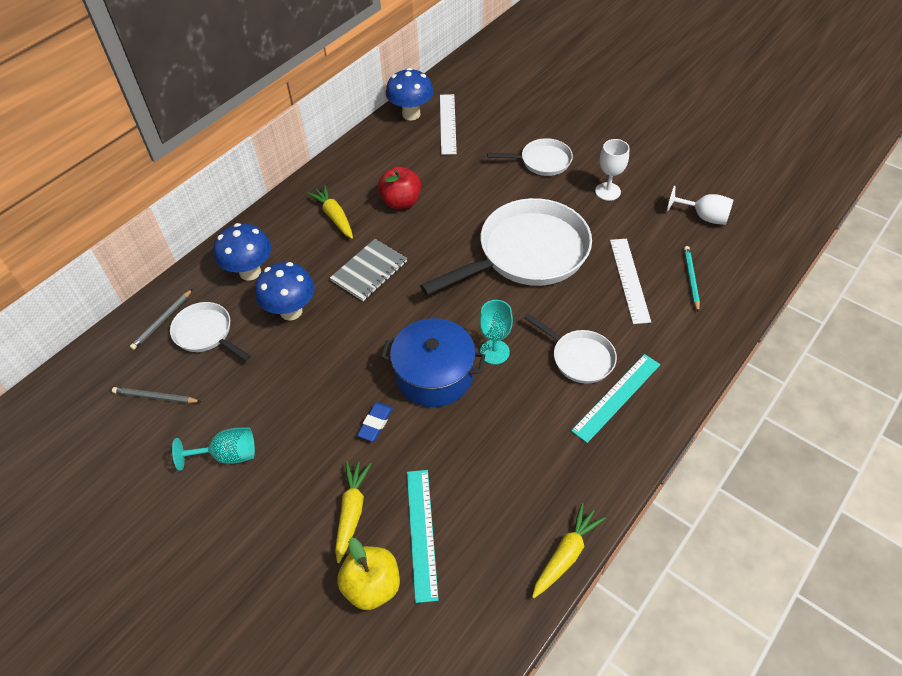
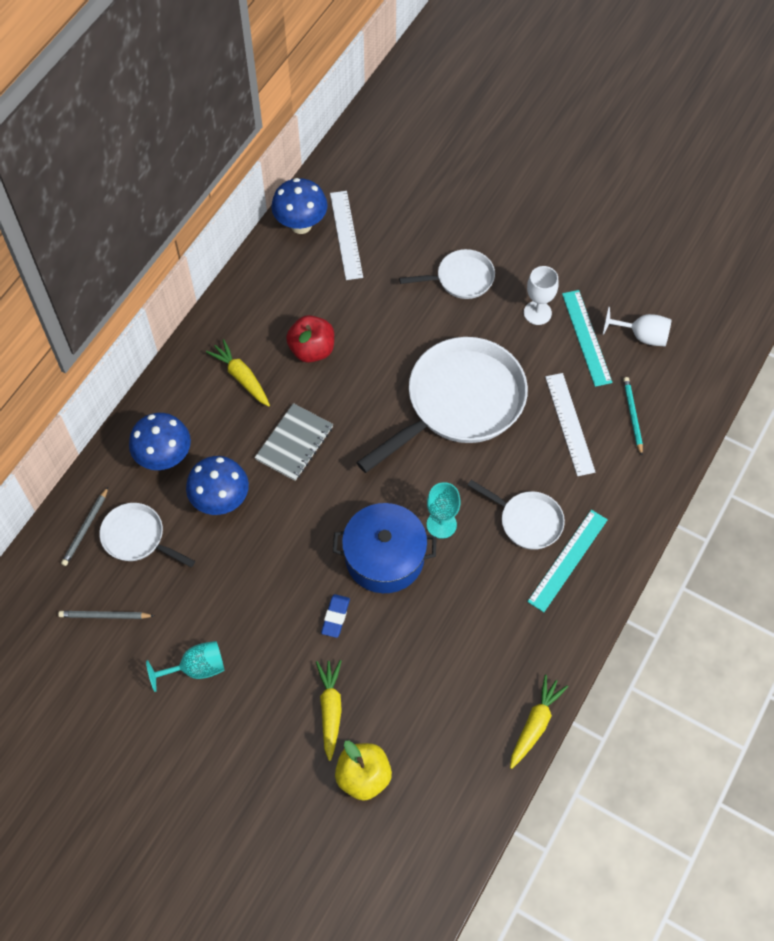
camera: 10 degrees left, 10 degrees up
turquoise ruler [407,470,439,603] -> turquoise ruler moved to [562,290,612,387]

